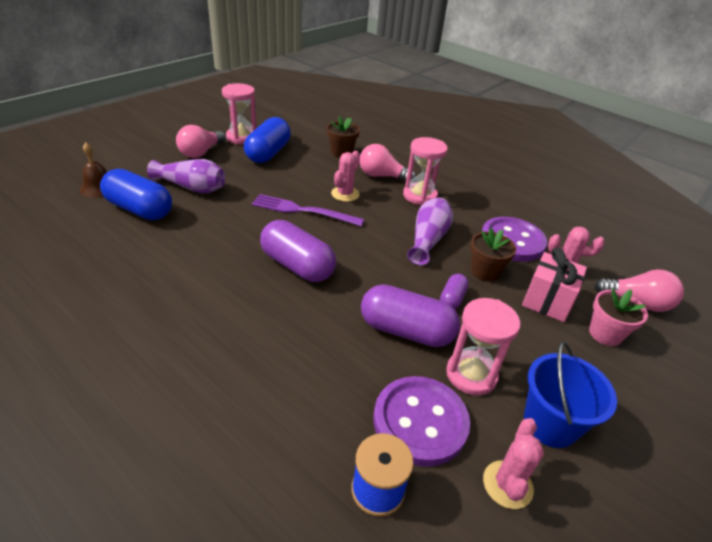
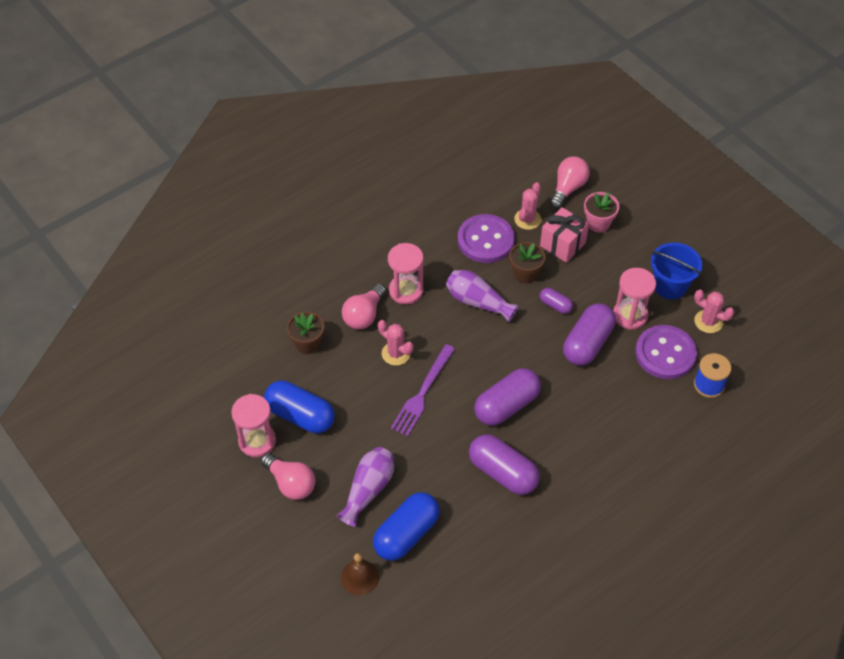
camera: 75 degrees left, 15 degrees up
none -> purple capsule [469,434,540,495]

